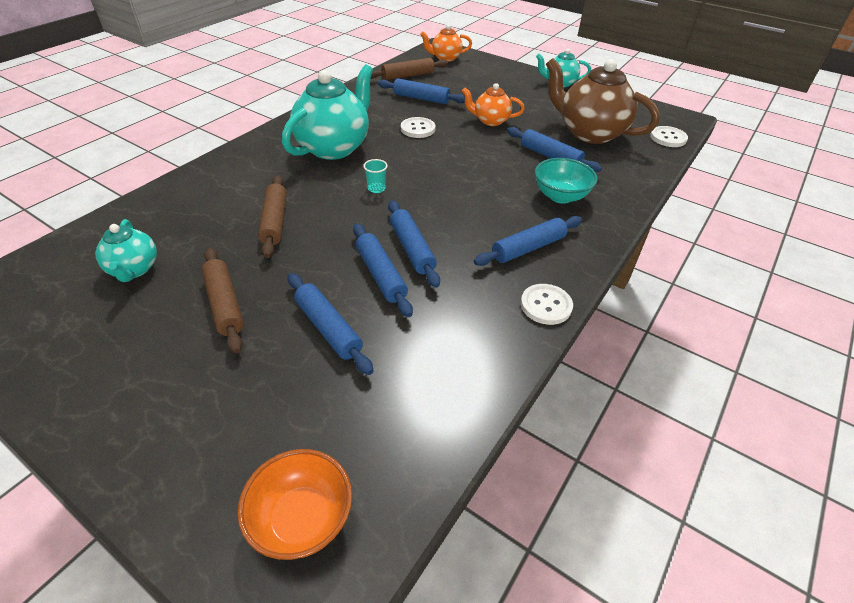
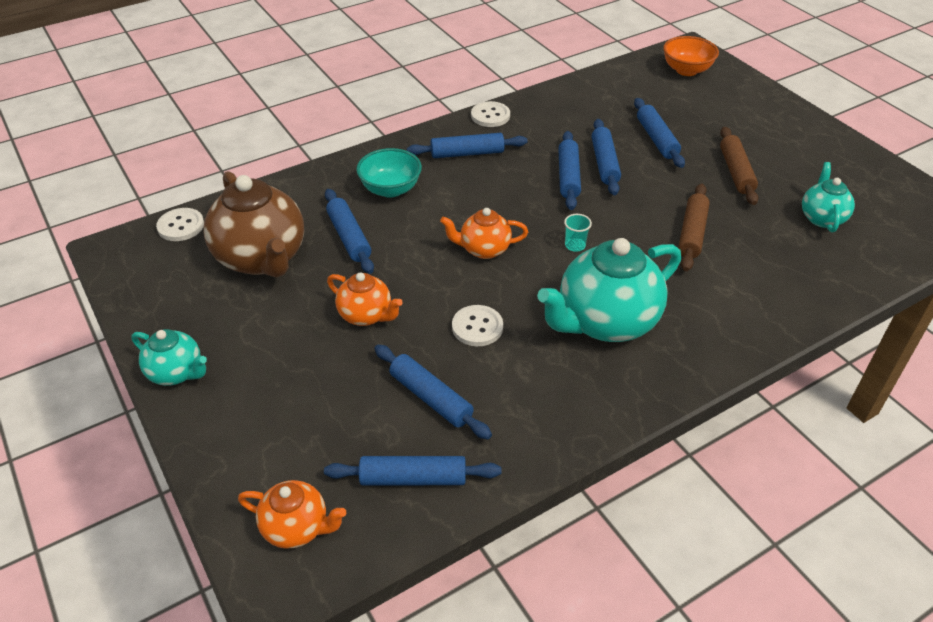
camera: 155 degrees left, 0 degrees up
brown rolling pin [371,58,449,80] -> blue rolling pin [324,456,501,486]
none -> orange teapot [440,208,528,259]

